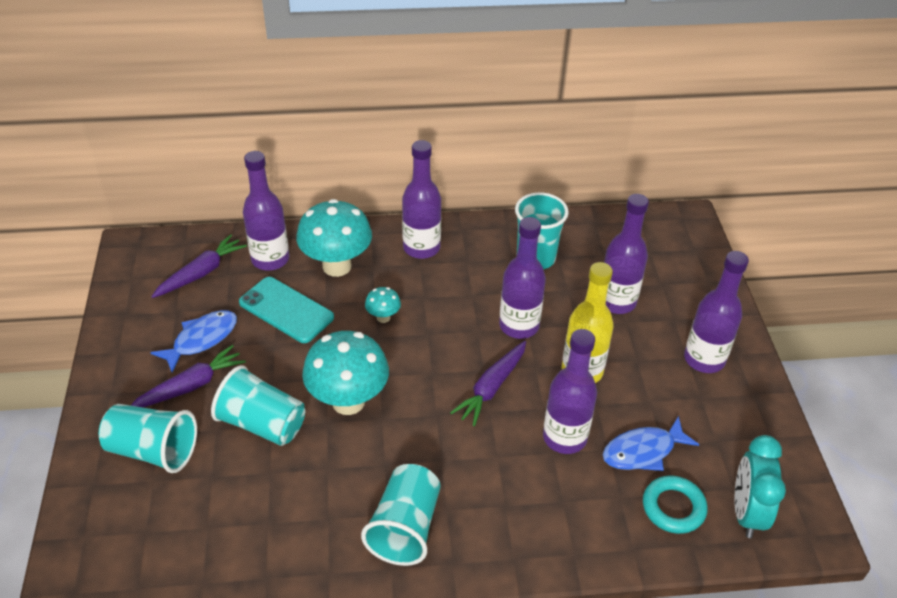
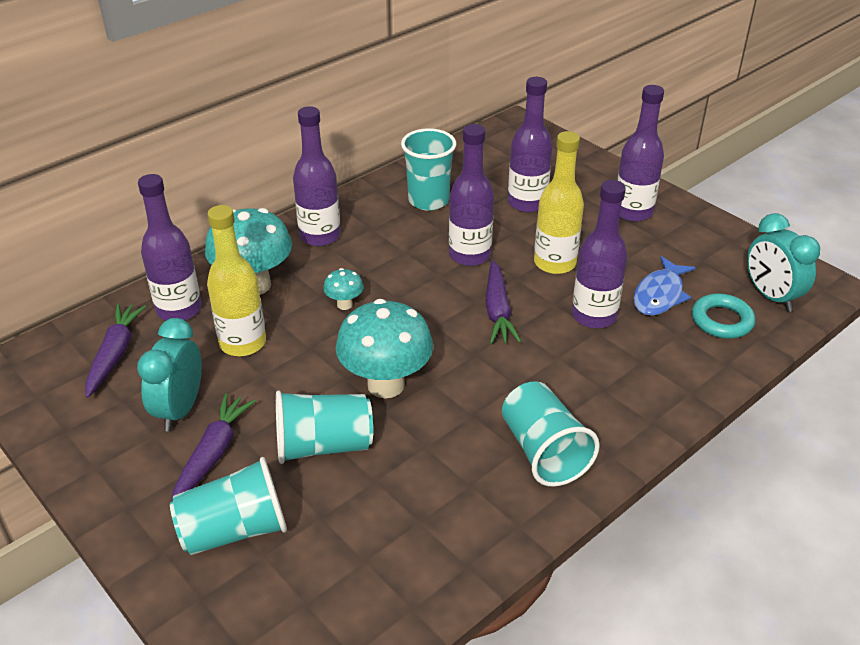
camera: 35 degrees left, 5 degrees down
blue fish [150,310,237,372] -> turquoise clock [137,318,202,431]
turquoise phone [239,277,334,343] -> yellow bottle [207,205,266,356]

